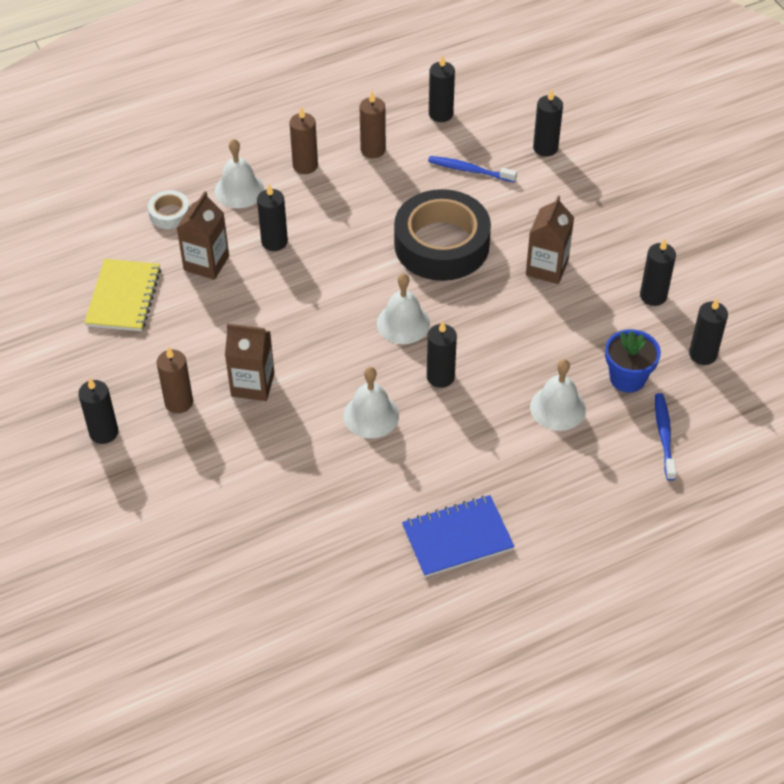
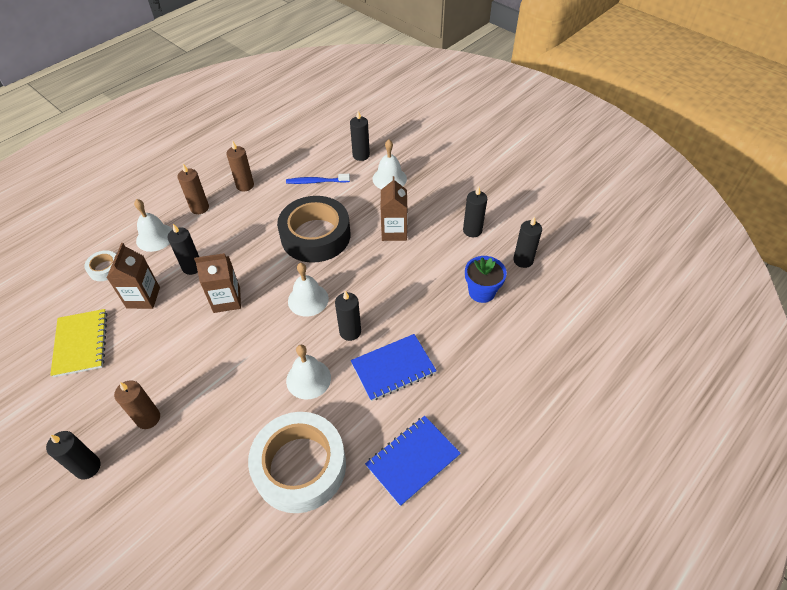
camera: 20 degrees left, 0 degrees up
brown carton [225,323,274,401] -> brown carton moved to [194,253,241,313]
black candle [429,55,455,122] -> none
white bell [530,359,586,431] -> white bell moved to [373,140,407,189]
blue toothbrush [655,393,676,481] -> none
none -> white tape [248,412,346,513]
none -> blue notebook [351,334,437,401]

